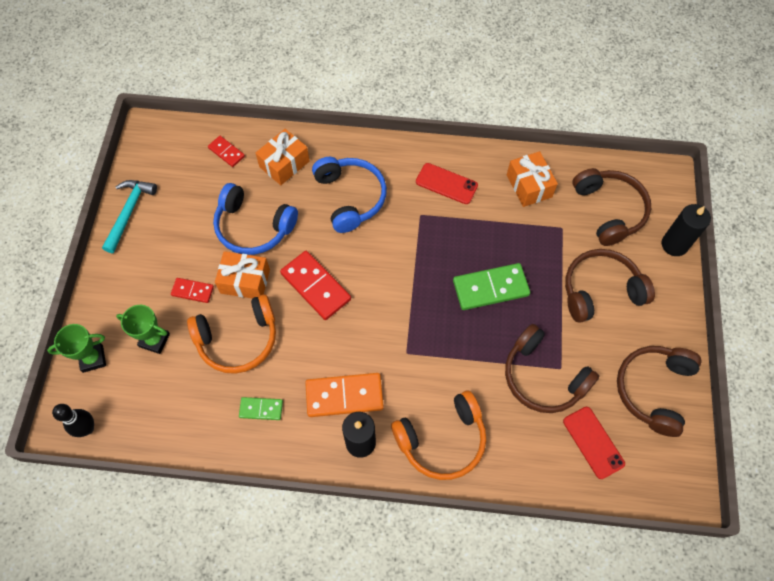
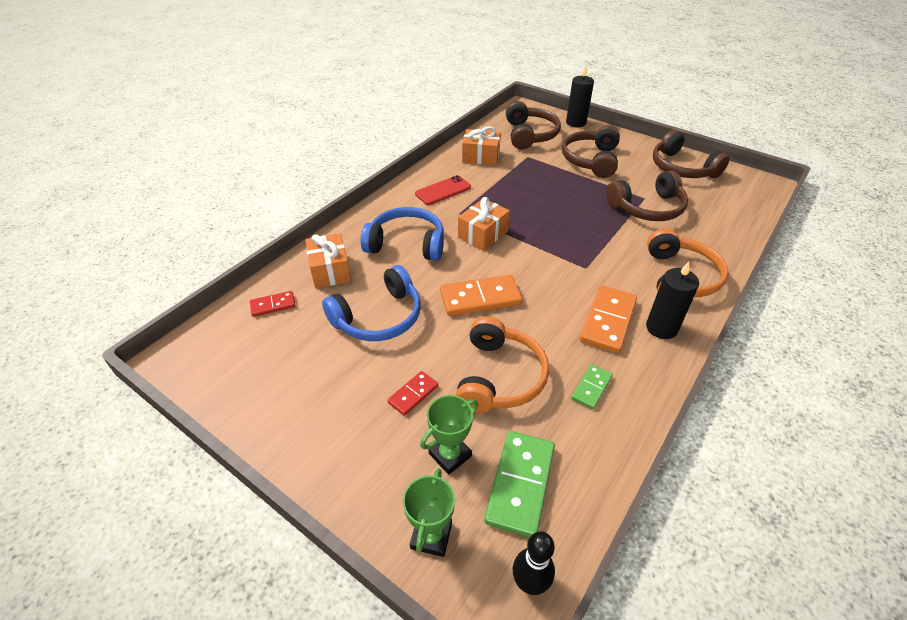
camera: 60 degrees left, 20 degrees down
turquoise hammer [102,180,157,253] -> none
orange gift [215,251,270,299] -> orange gift moved to [458,197,510,251]
red domino [280,251,351,320] -> orange domino [440,275,522,316]
green domino [453,263,530,310] -> green domino moved to [484,431,555,538]
red phone [563,407,625,479] -> none
brown headphones [572,168,651,246] -> brown headphones turned 75 degrees clockwise [506,101,561,150]

